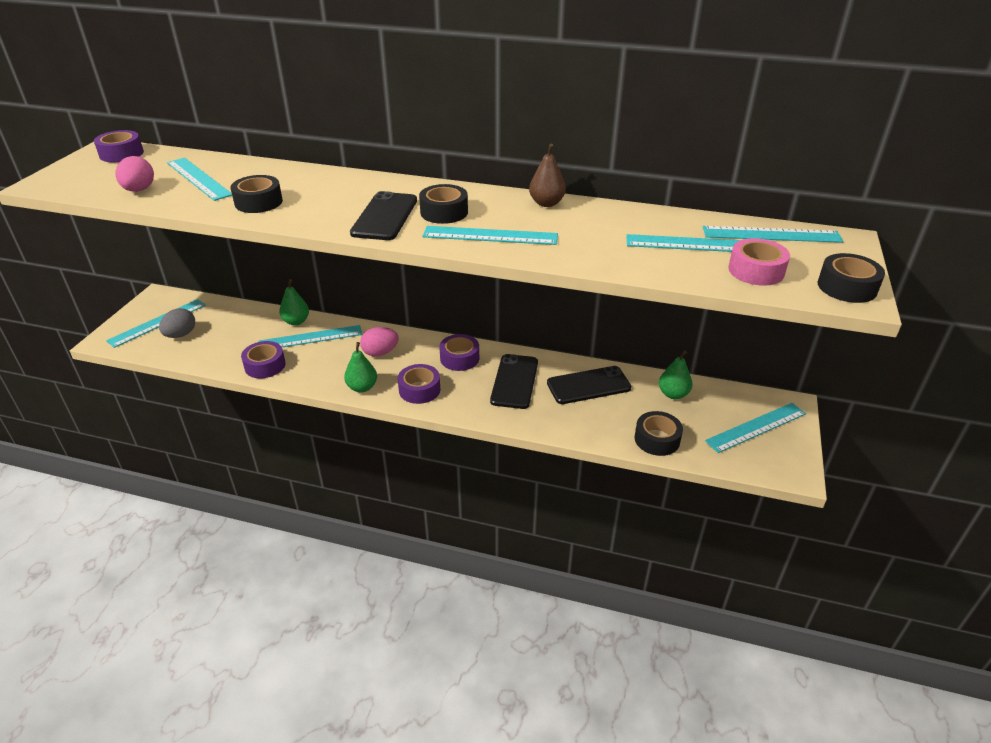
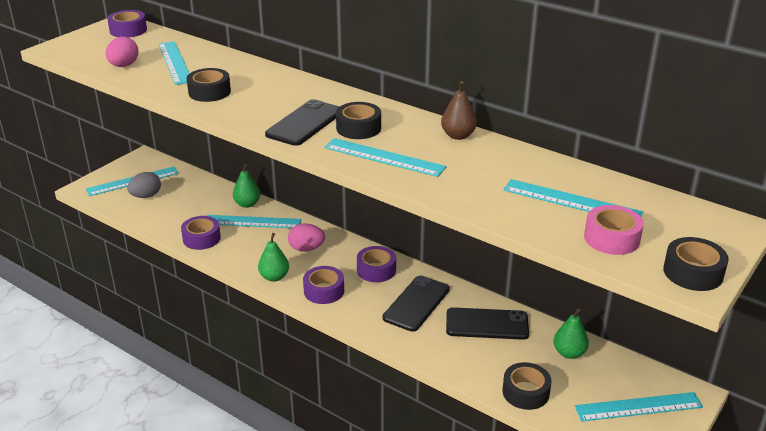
camera: 20 degrees right, 5 degrees down
turquoise ruler [703,226,844,243] -> none

